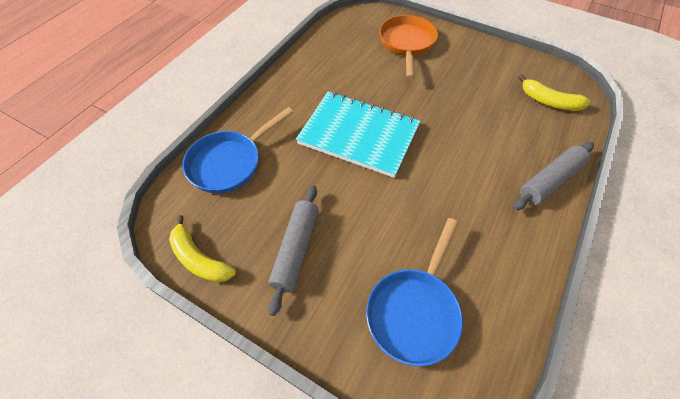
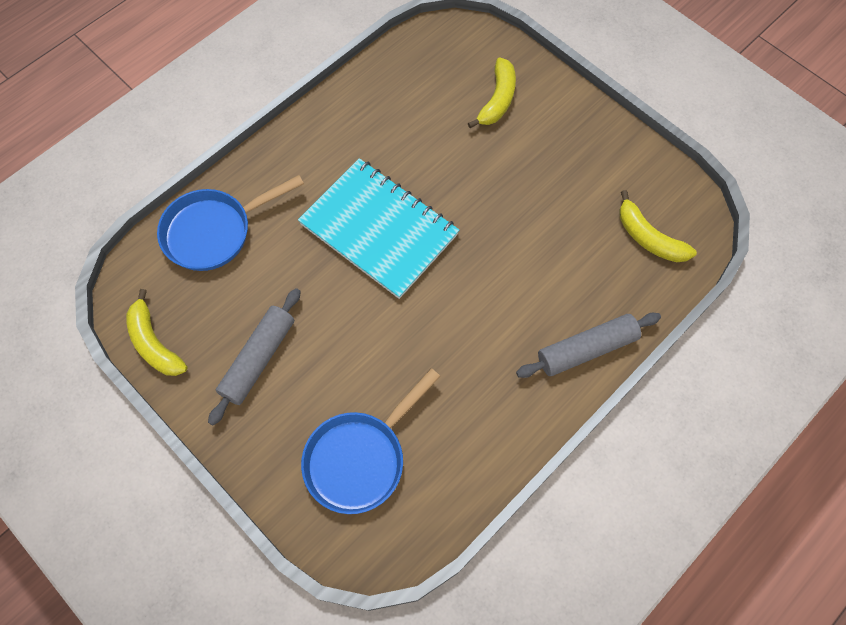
camera: 15 degrees right, 10 degrees up
orange pan [379,15,438,79] -> yellow banana [468,57,516,128]

